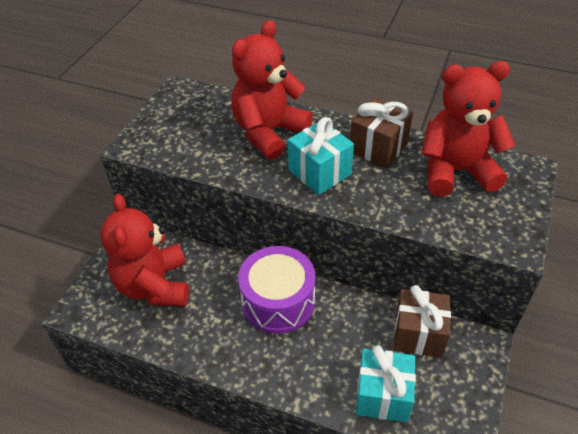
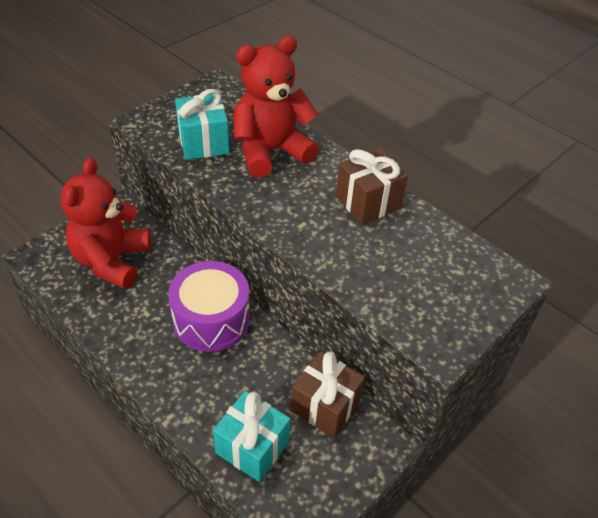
camera: 20 degrees right, 0 degrees up
turquoise gift [288,117,354,195] -> turquoise gift moved to [175,89,229,160]
red teddy bear [421,61,515,197] -> none

